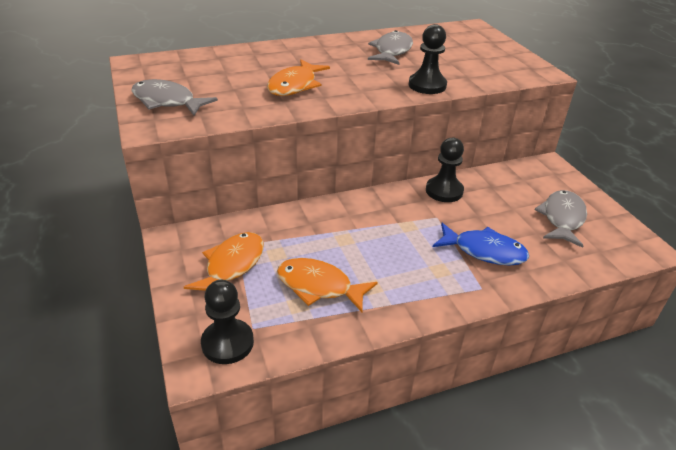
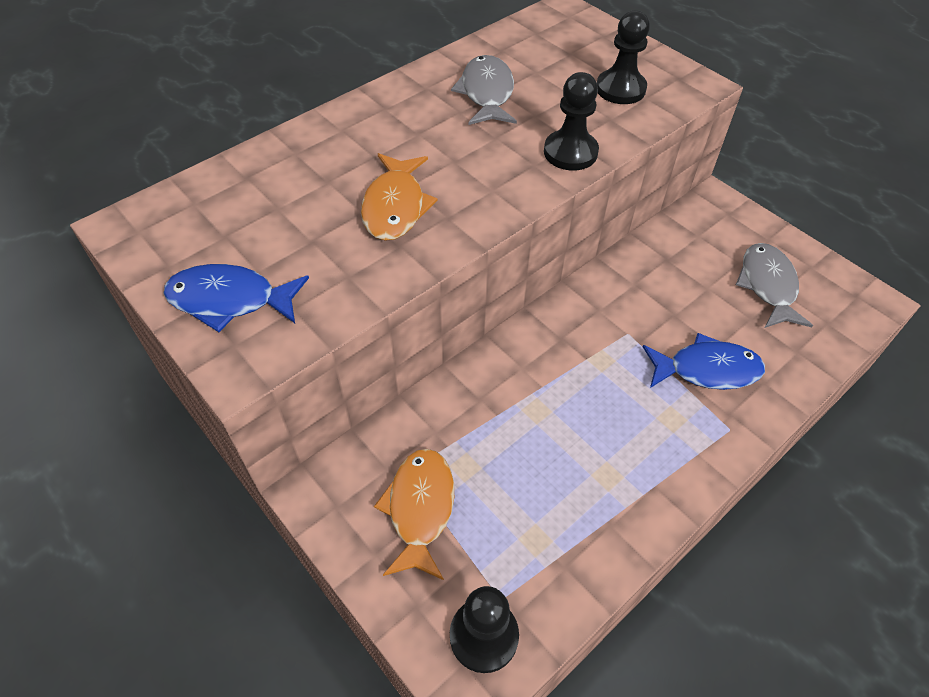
camera: 20 degrees left, 15 degrees up
grey fish [131,79,218,116] -> blue fish [164,264,309,332]
orange fish [277,258,378,312] -> none
black pawn [426,138,464,202] -> black pawn moved to [597,10,650,104]

